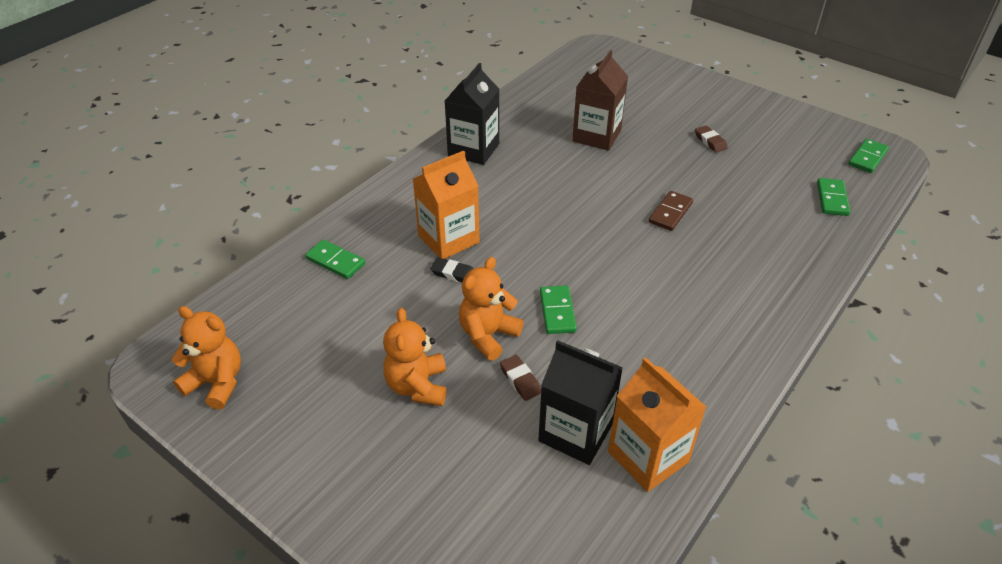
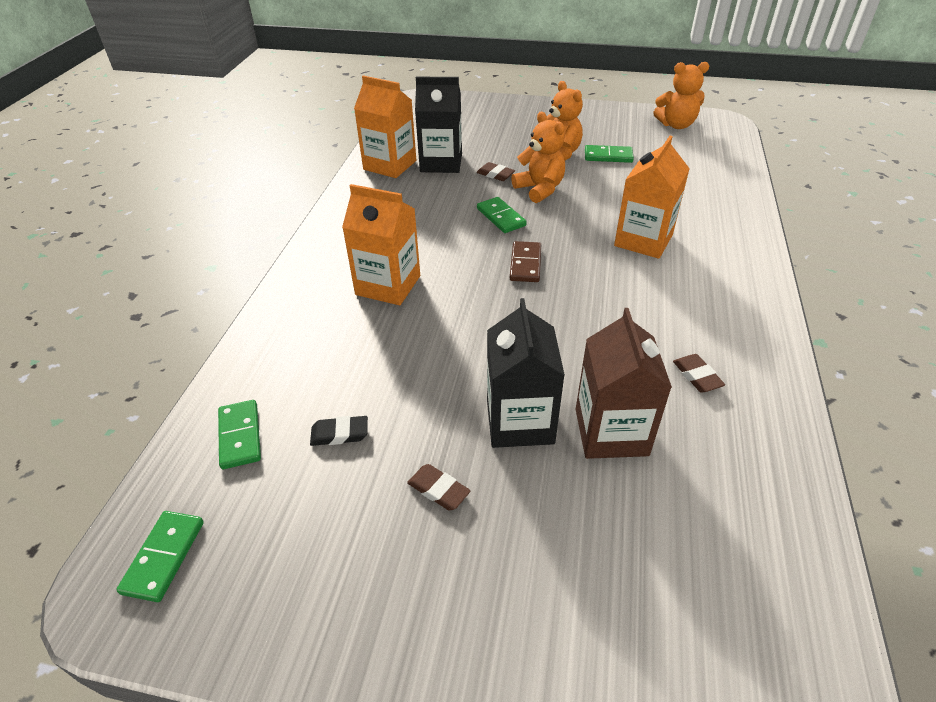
camera: 155 degrees right, 0 degrees up
green domino [305,240,365,279] -> green domino moved to [585,145,634,163]
black eraser [430,258,474,282] -> black eraser moved to [310,416,368,446]
black carton [445,63,499,165] -> black carton moved to [487,298,565,448]
orange teddy bear [459,257,524,361] -> orange teddy bear turned 45 degrees counterclockwise [511,112,565,203]
brown domino [649,191,693,231] -> brown domino moved to [510,241,541,282]
none -> orange carton [342,184,420,305]
none -> brown eraser [673,354,725,392]

